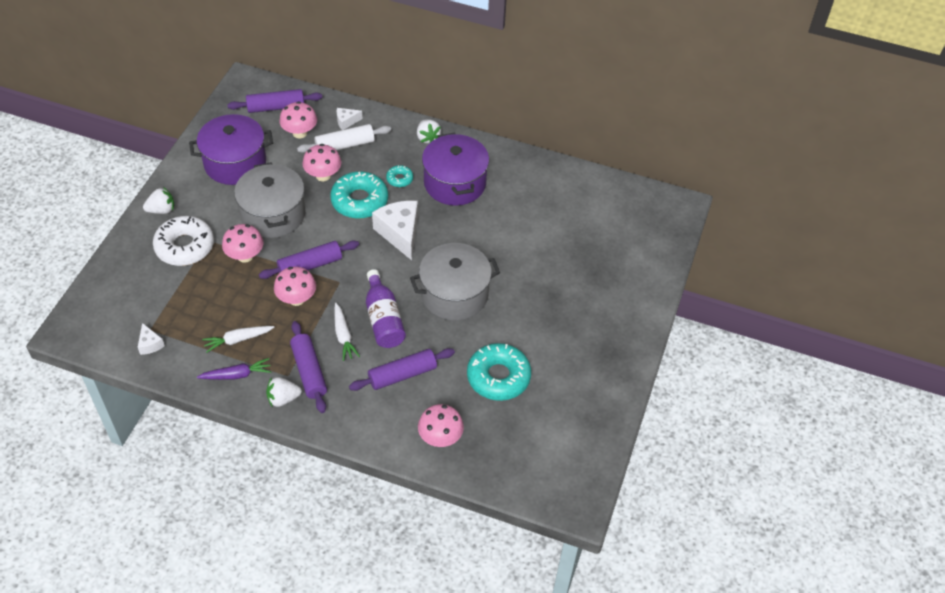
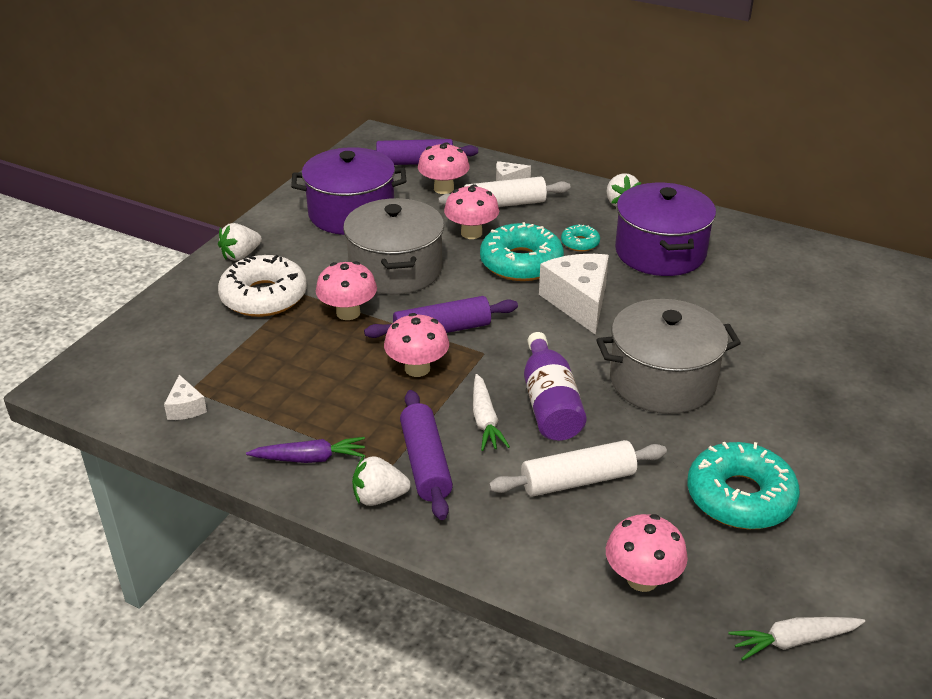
camera: 10 degrees right, 15 degrees down
white strawberry [143,187,174,214] -> white strawberry turned 150 degrees clockwise [218,223,262,261]
white carrot [202,326,274,353] -> white carrot moved to [728,617,865,661]
purple rolling pin [349,348,455,391] -> white rolling pin [489,440,667,497]

